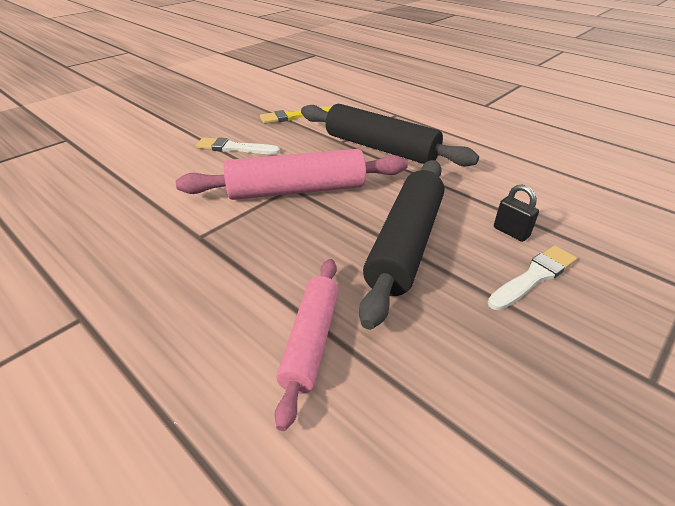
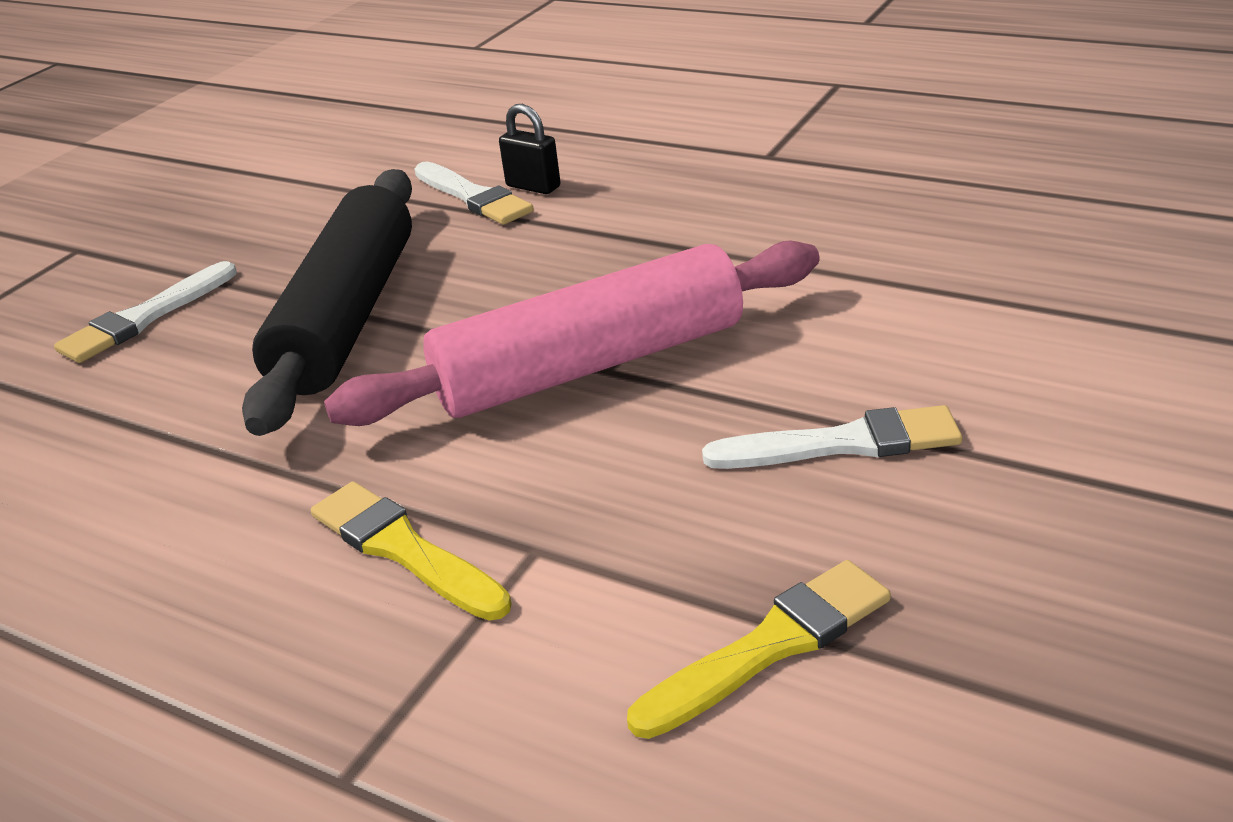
camera: 170 degrees right, 5 degrees down
pink rolling pin [274,259,339,431] -> white brush [415,161,533,225]
black rolling pin [301,104,479,167] -> yellow brush [311,482,512,621]
black padlock [494,184,539,242] -> black padlock moved to [499,104,561,194]

